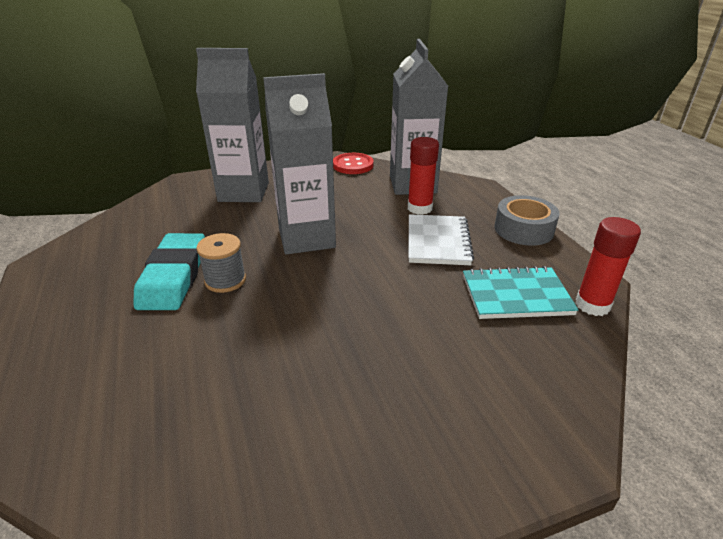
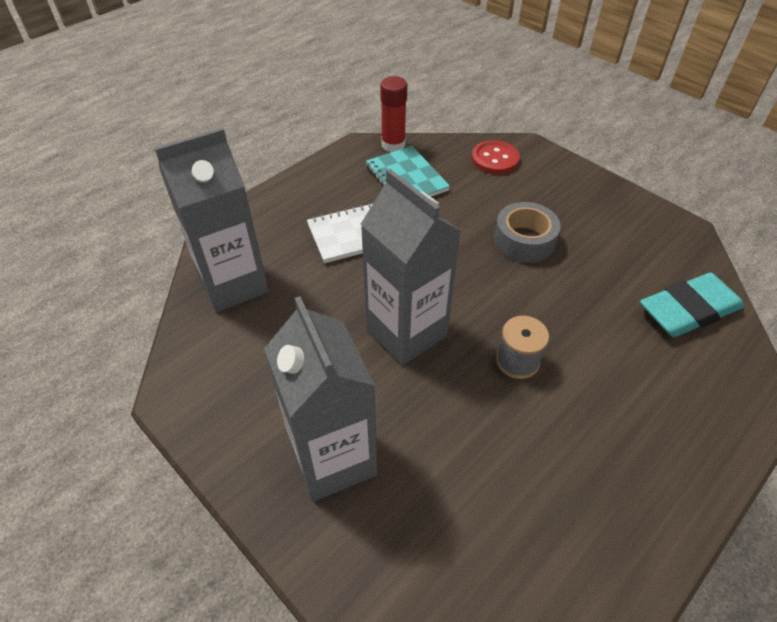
camera: 115 degrees left, 15 degrees up
turquoise eraser [133,233,205,310] -> turquoise eraser moved to [640,272,744,337]
red button [333,153,374,174] -> red button moved to [472,140,520,174]
red glue stick [408,137,439,215] -> none
grey tape [494,195,560,246] -> grey tape moved to [494,202,561,263]

